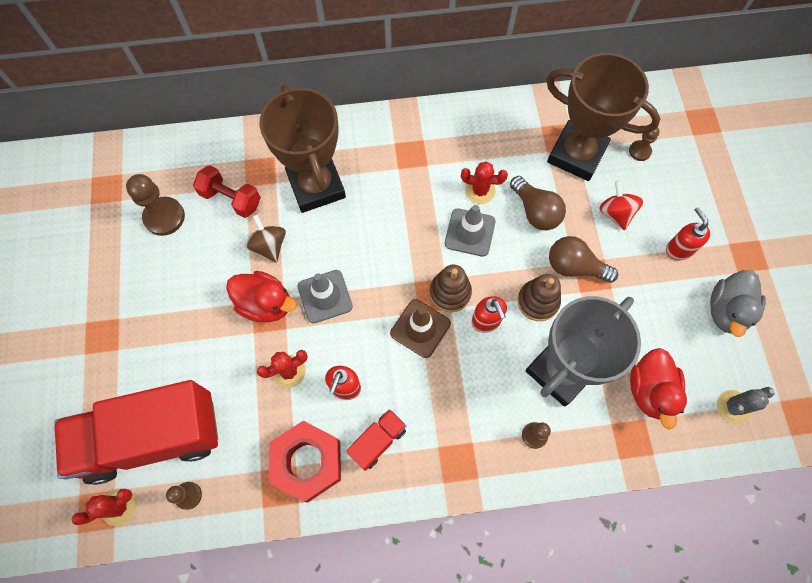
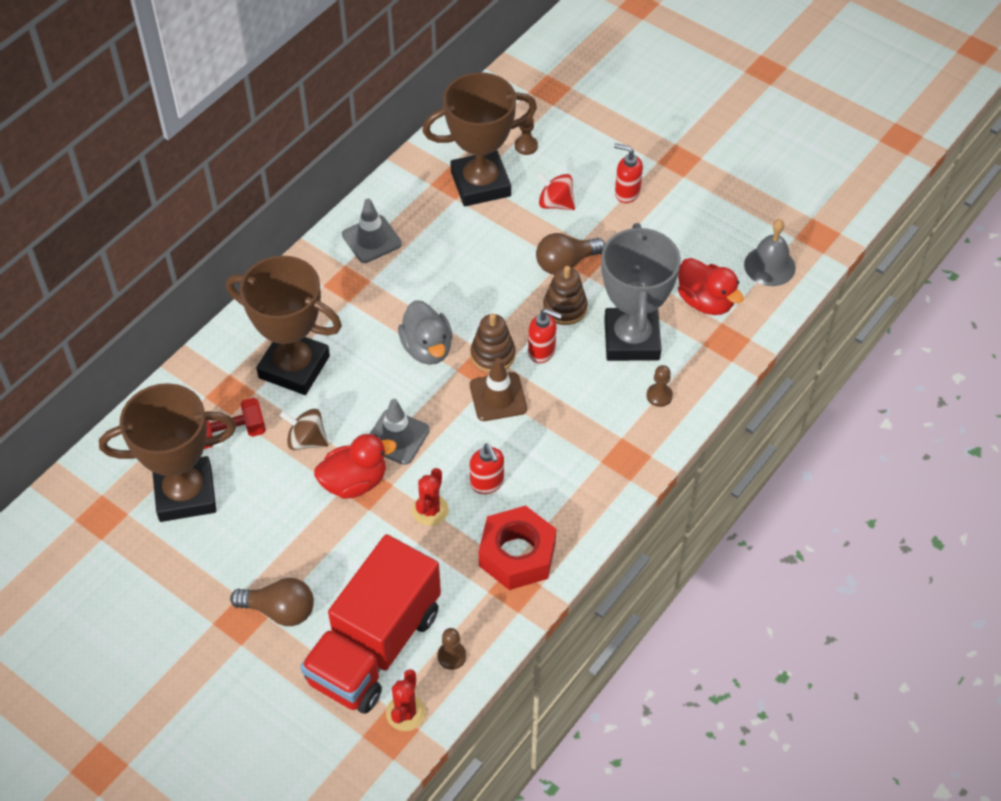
camera: 45 degrees left, 15 degrees down
brown pawn [126,174,185,236] -> brown trophy [99,383,236,522]
red truck [346,409,407,471] -> none
grey traffic cone [445,205,496,257] -> grey traffic cone moved to [342,199,402,263]
red cactus [461,161,508,204] -> none
brown light bulb [510,176,566,230] -> brown light bulb moved to [230,578,314,626]
grey duck [710,270,766,337] -> grey duck moved to [398,300,452,365]
grey cactus [717,387,774,424] -> grey bell [744,219,795,286]

